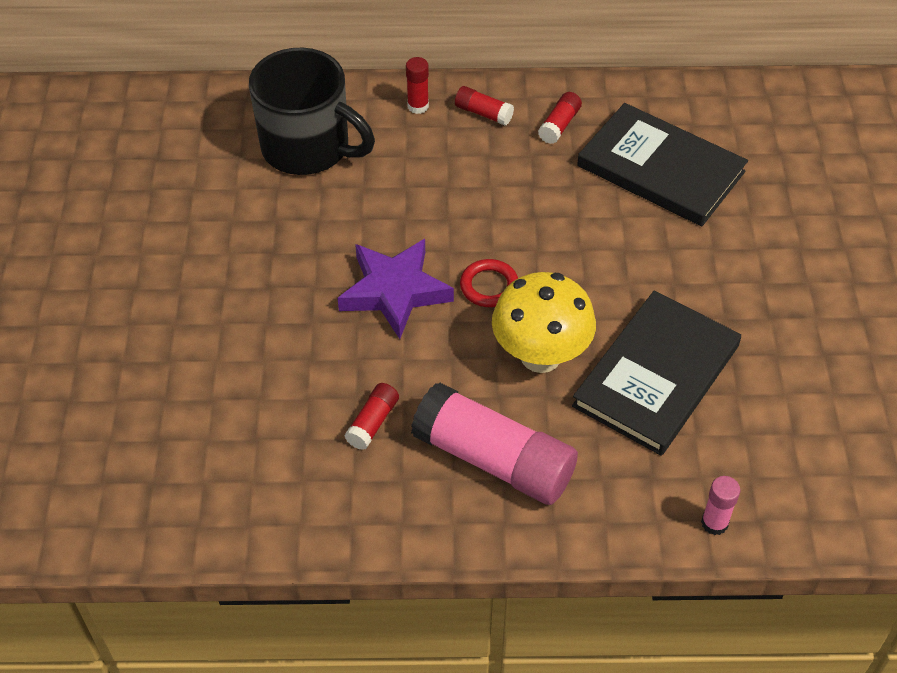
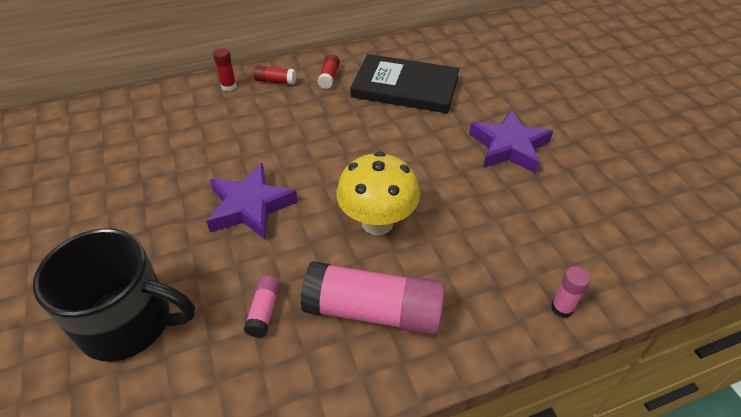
camera: 20 degrees left, 5 degrees down
black mug [249,48,375,175] -> black mug moved to [33,228,195,362]
red glue stick [344,383,399,450] -> pink glue stick [244,276,280,338]
red ring [460,259,518,307] -> none
black book [572,291,741,456] -> none
none -> purple star [469,109,553,174]

